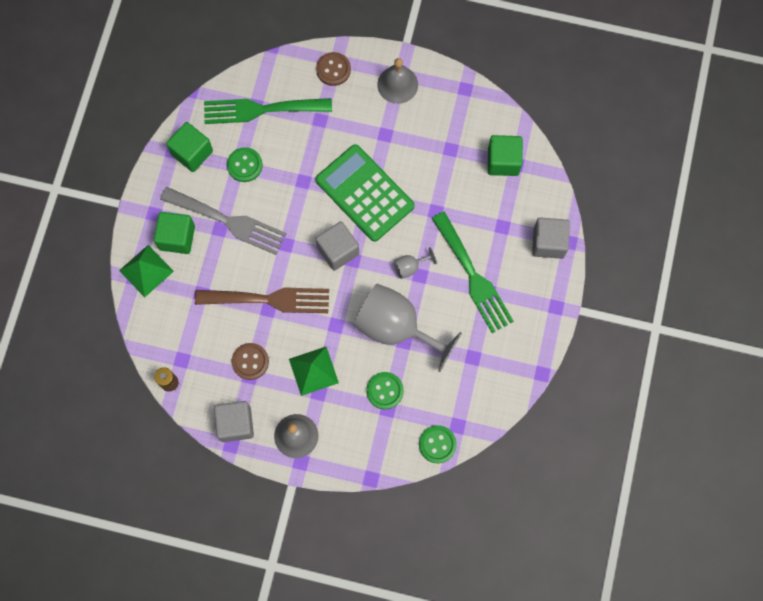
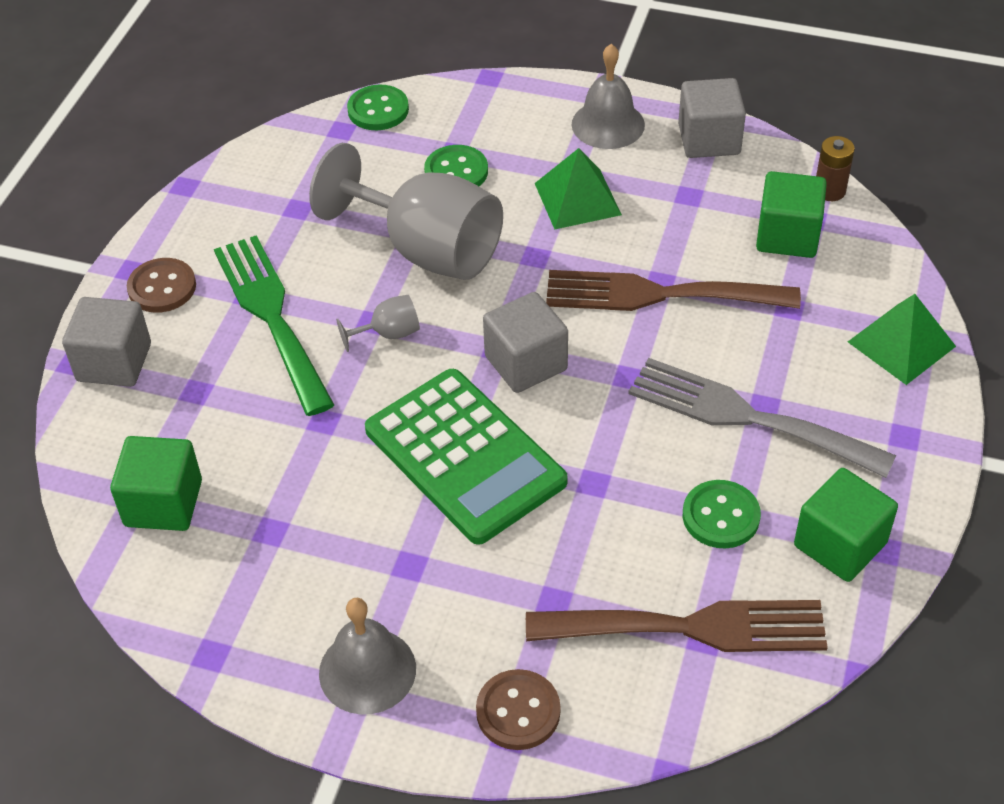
camera: 175 degrees left, 25 degrees down
green cube [154,212,195,254] -> green cube moved to [756,171,827,258]
green fork [204,98,332,124] -> brown fork [526,600,828,652]
brown button [232,343,269,380] -> brown button moved to [127,258,196,313]

